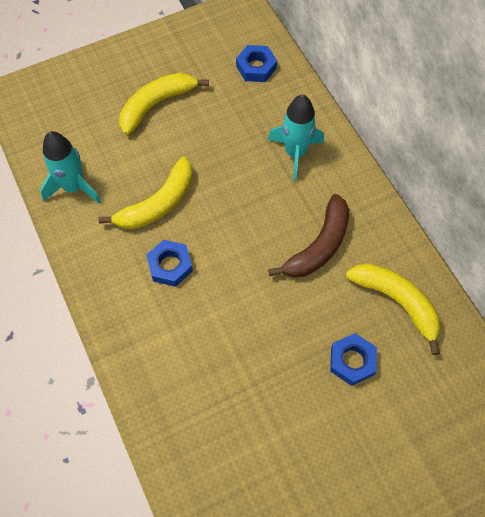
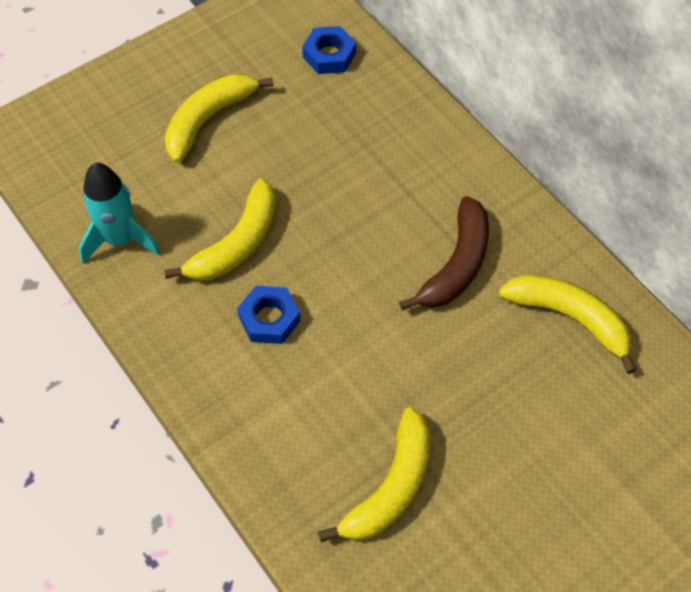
camera: 10 degrees left, 5 degrees down
turquoise rocket [268,95,324,181] -> none
blue nut [330,333,377,386] -> none
none -> yellow banana [318,407,430,542]

